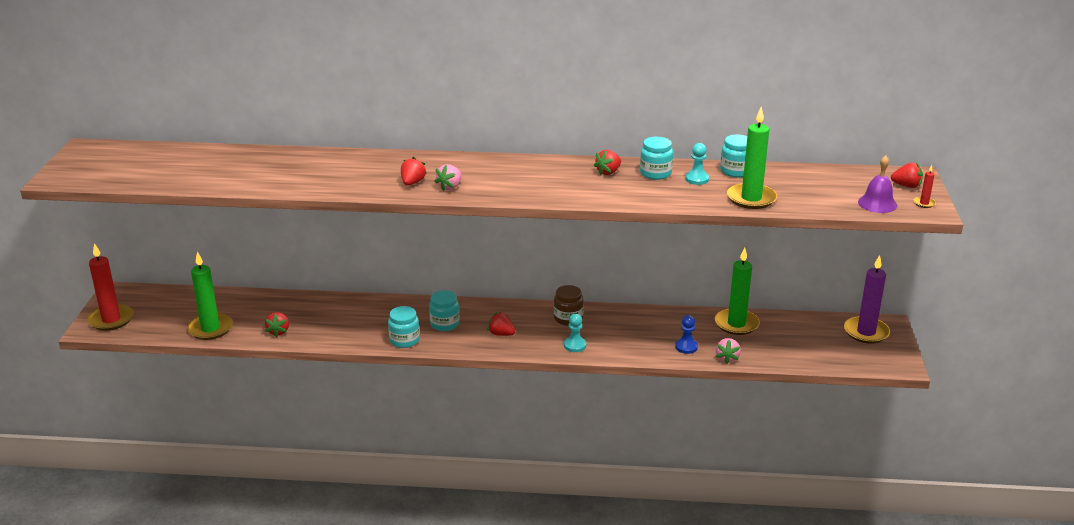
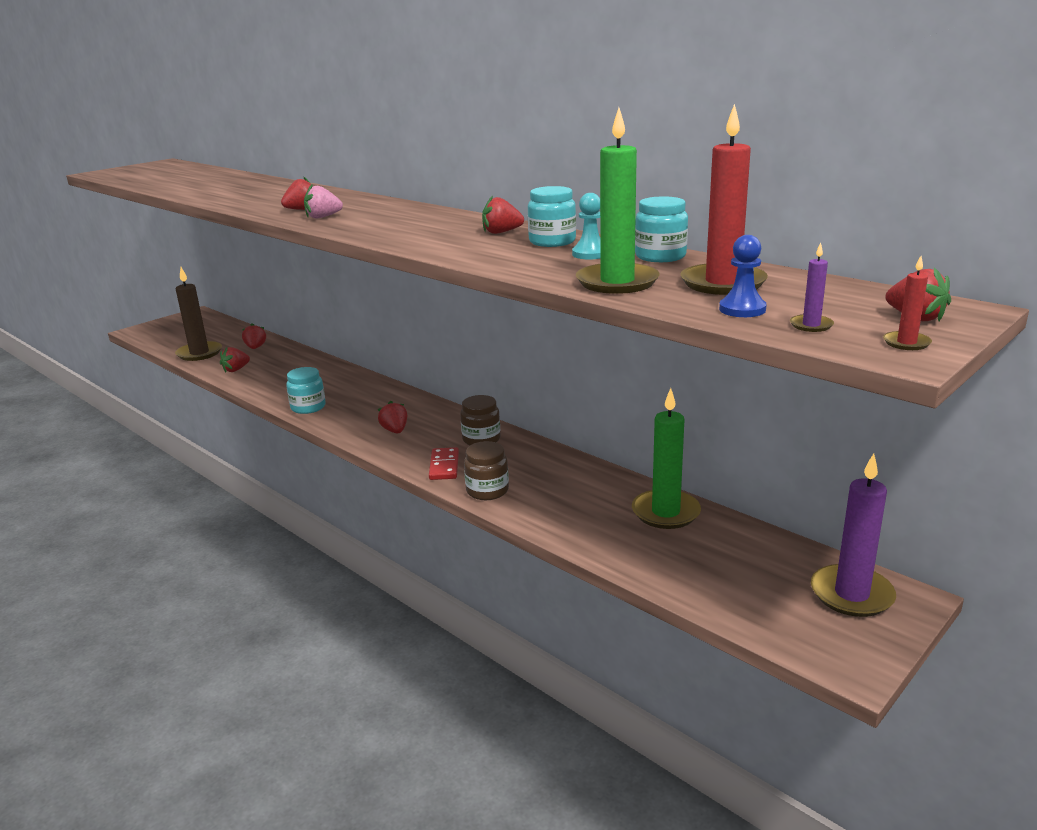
camera: 40 degrees right, 5 degrees down
red candle [87,243,134,331] -> red candle moved to [680,104,768,295]
green candle [187,252,233,340] -> brown candle [175,267,222,361]
turquoise jar [429,290,460,331] -> none
turquoise pawn [564,314,586,352] -> red domino [429,447,459,480]
blue pawn [675,315,698,354] -> blue pawn moved to [719,235,767,317]
pink strawberry [716,338,741,364] -> none
purple bell [858,155,897,213] -> purple candle [790,242,834,332]
none -> red strawberry [242,323,266,349]
none -> brown jar [464,441,509,500]

